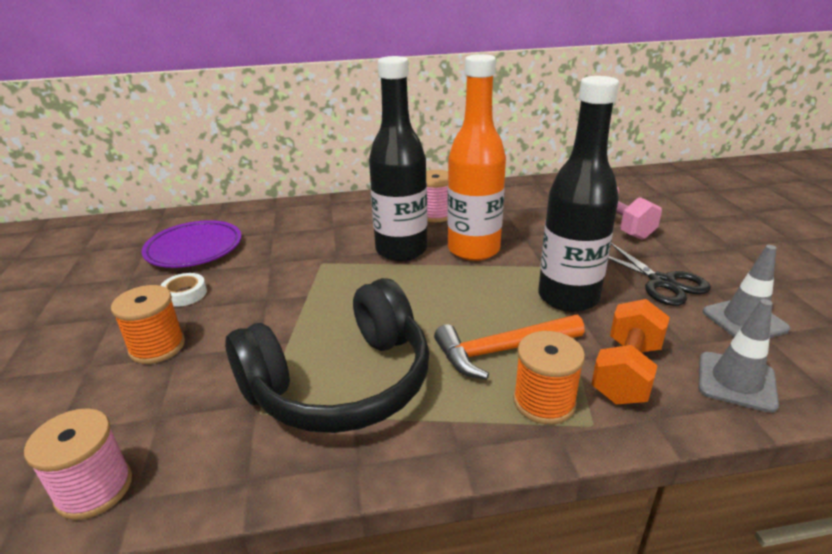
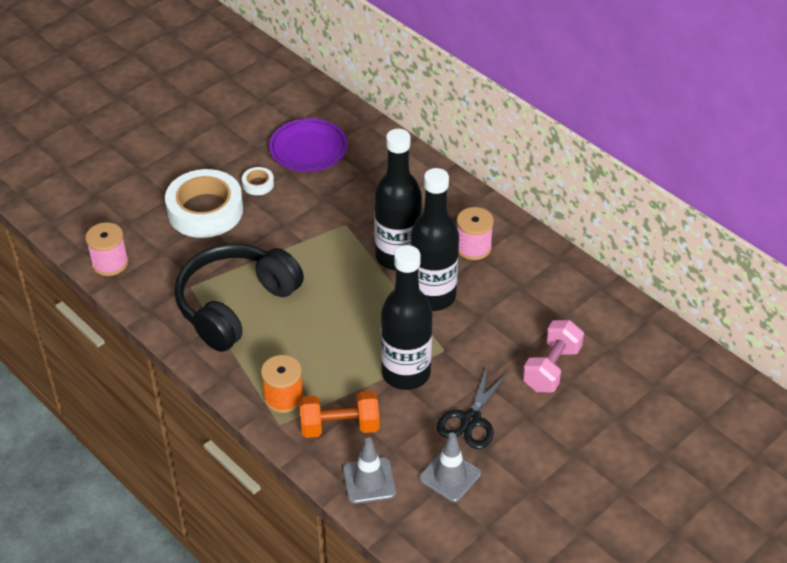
camera: 55 degrees right, 15 degrees up
orange spool [111,285,185,364] -> white tape [165,169,243,238]
black headphones [225,278,429,433] -> black headphones turned 105 degrees clockwise [175,244,304,352]
orange hammer [434,315,585,380] -> none
orange bottle [447,54,506,261] -> black bottle [410,168,459,311]

